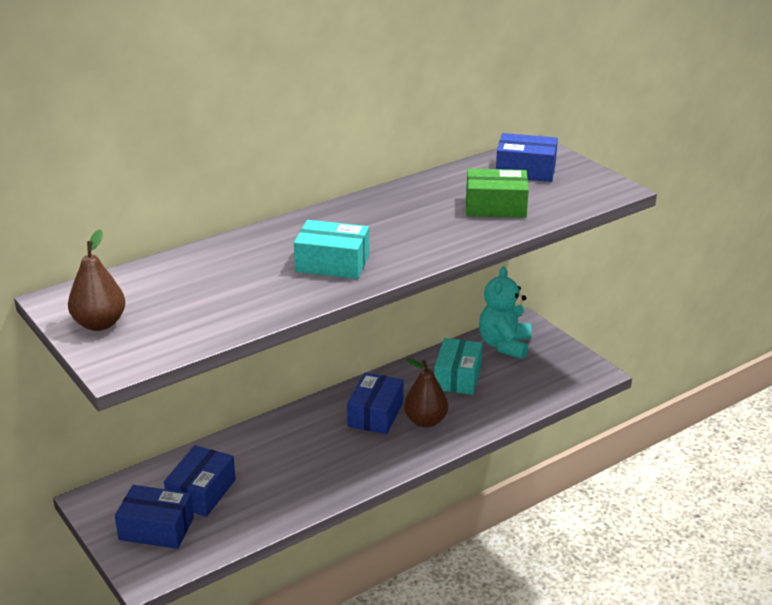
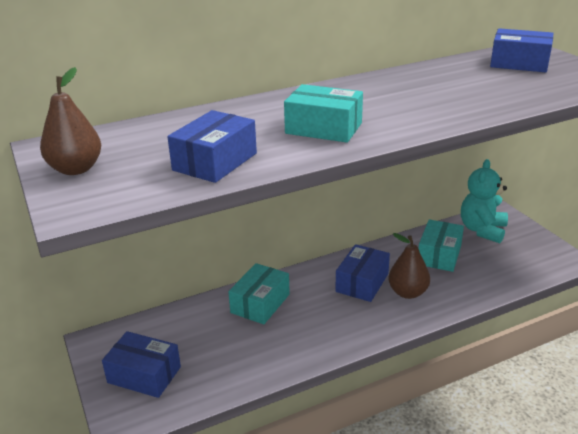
camera: 10 degrees right, 0 degrees up
blue box [164,445,236,517] -> blue box moved to [167,110,257,183]
green box [466,169,529,218] -> none
none -> turquoise box [228,263,290,324]

